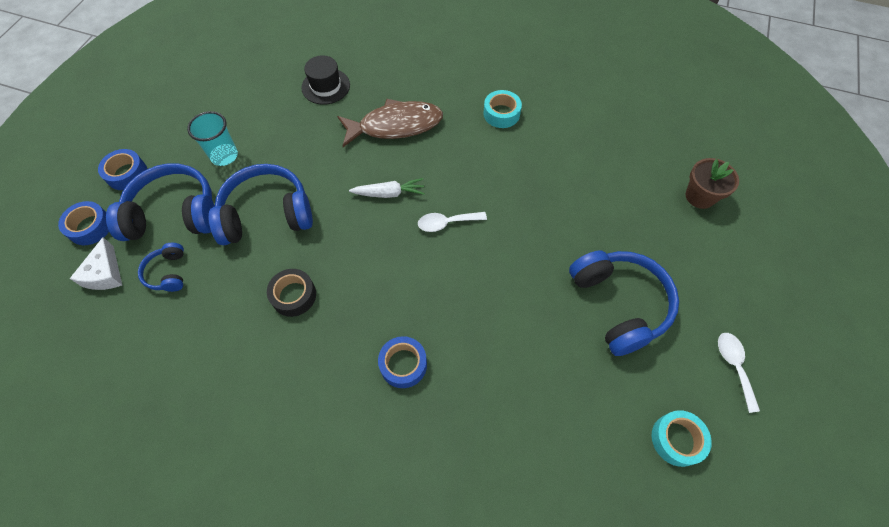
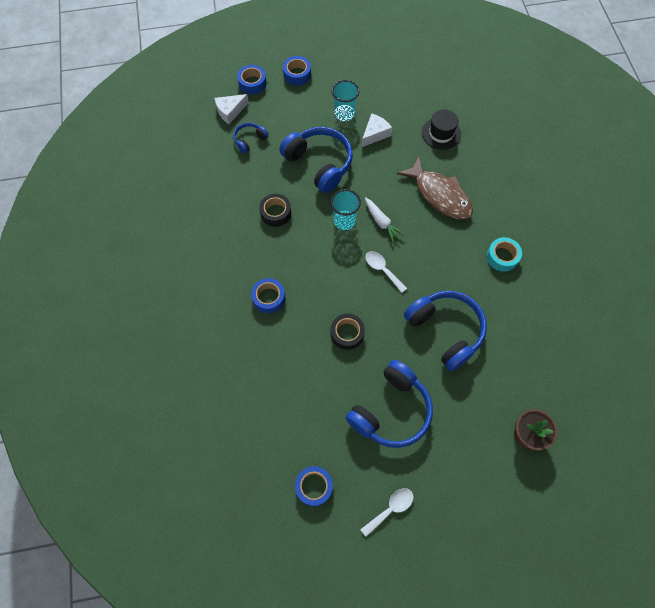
camera: 60 degrees right, 5 degrees up
blue headphones [106,163,215,241] -> blue headphones moved to [404,291,487,371]
turquoise tape [652,410,712,467] -> blue tape [295,466,333,506]
none -> turquoise cup [331,189,361,230]
none -> black tape [331,314,365,350]
none -> white cheese [361,113,392,147]

